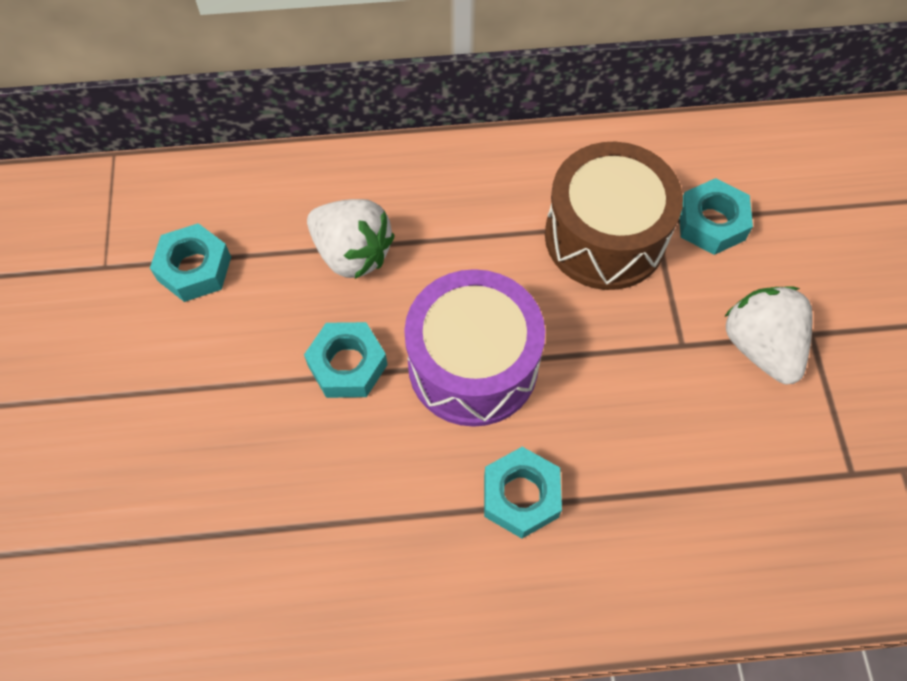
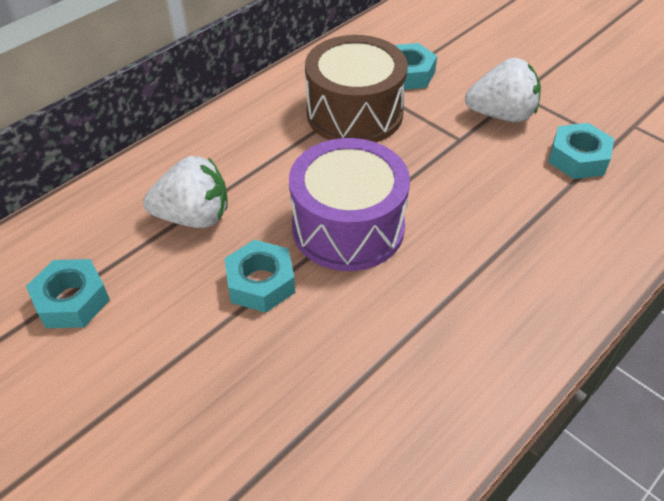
camera: 40 degrees left, 15 degrees down
turquoise nut [484,447,562,538] -> turquoise nut moved to [548,123,614,179]
white strawberry [724,287,813,384] -> white strawberry turned 150 degrees clockwise [465,58,541,122]

